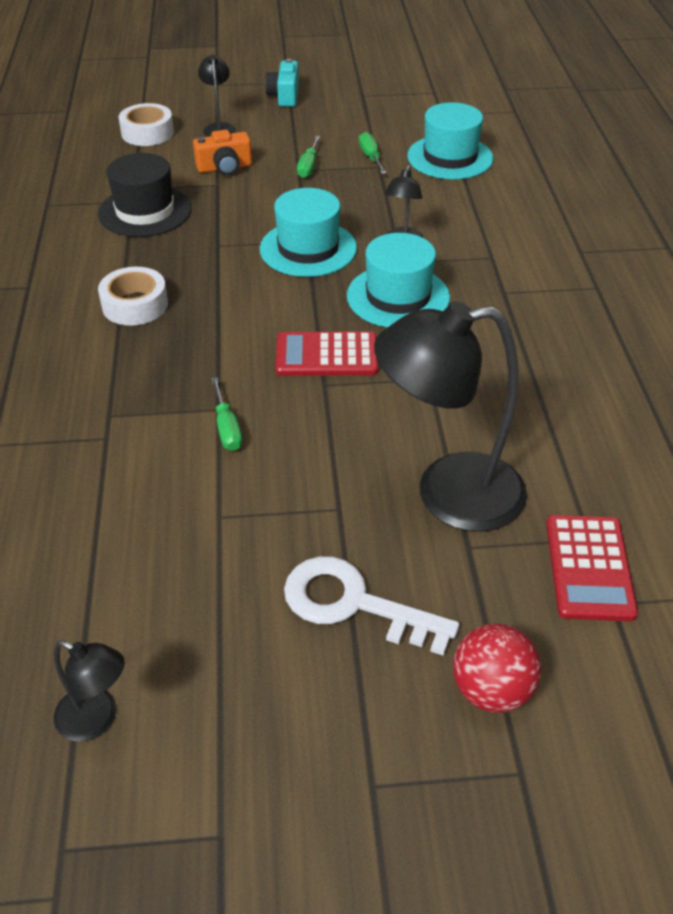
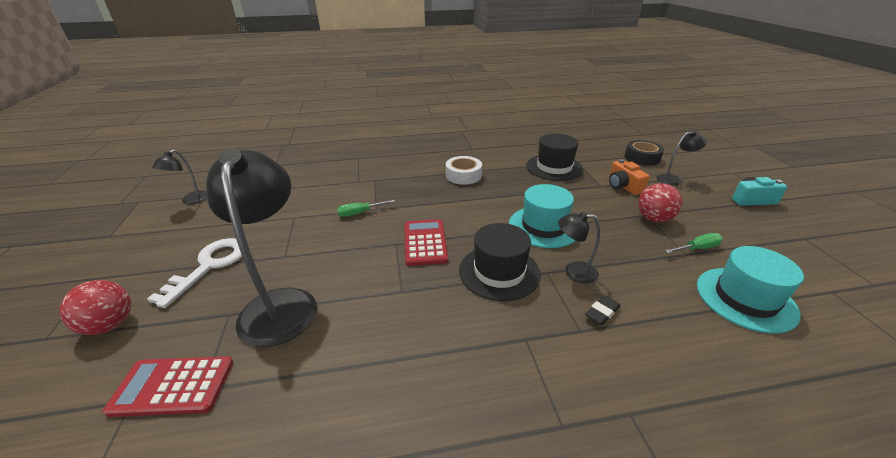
camera: 85 degrees right, 10 degrees down
white tape [119,103,174,146] -> black tape [625,140,664,166]
green screwdriver [297,136,320,178] -> red ball [638,183,682,222]
turquoise hat [347,233,450,327] -> black hat [459,223,541,301]
none -> black eraser [585,295,621,325]

